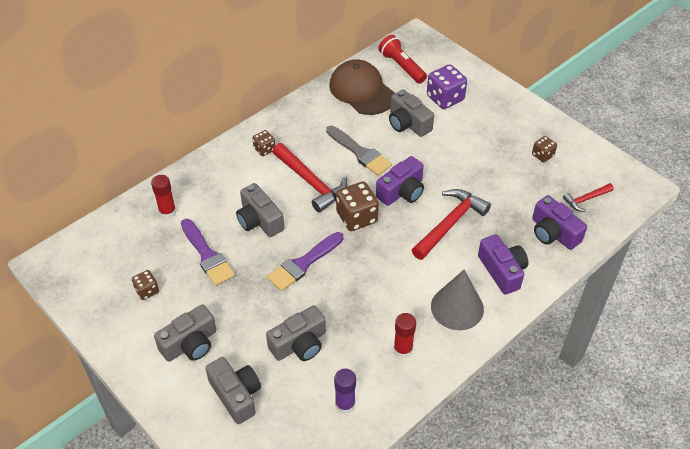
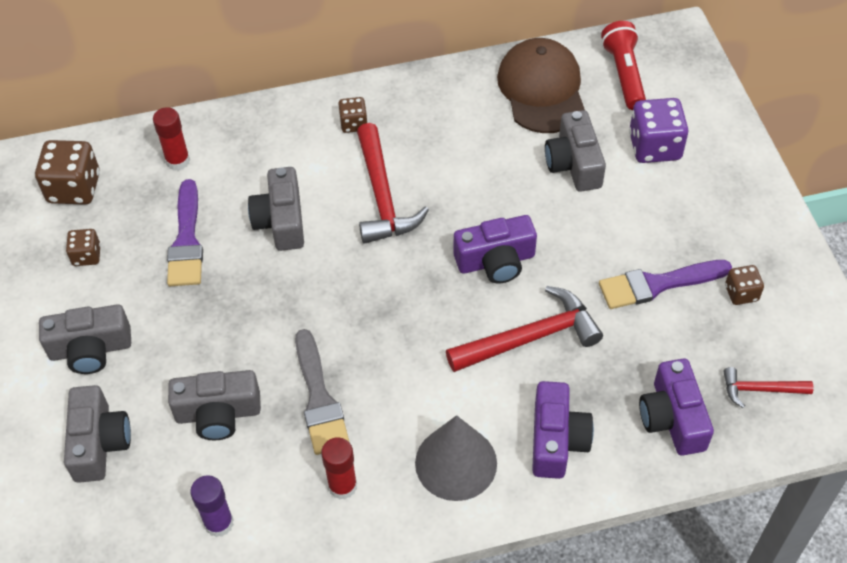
camera: 30 degrees right, 5 degrees up
purple brush [267,232,343,291] -> purple brush moved to [599,260,732,309]
grey brush [326,126,392,176] -> grey brush moved to [295,329,350,455]
brown dice [336,181,379,231] -> brown dice moved to [35,140,100,205]

